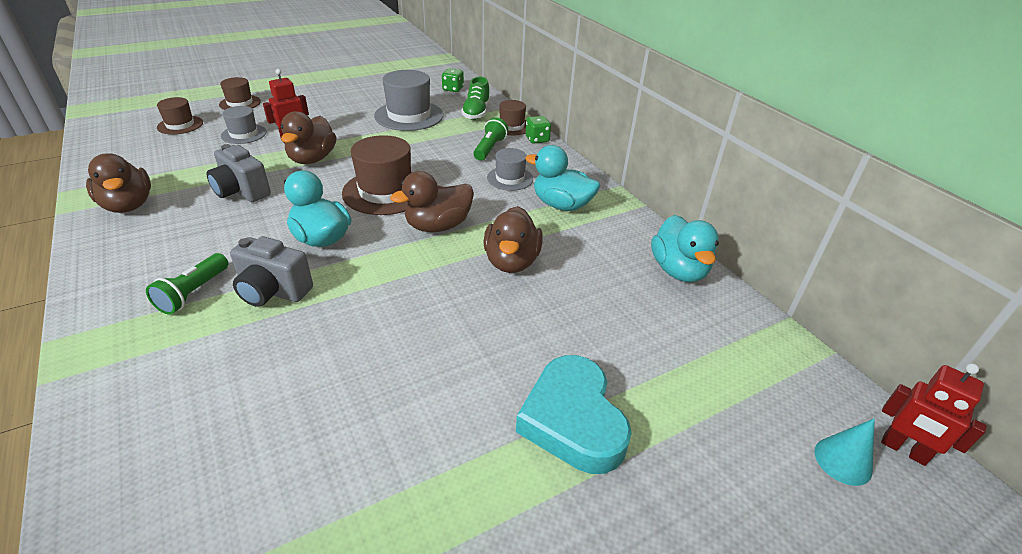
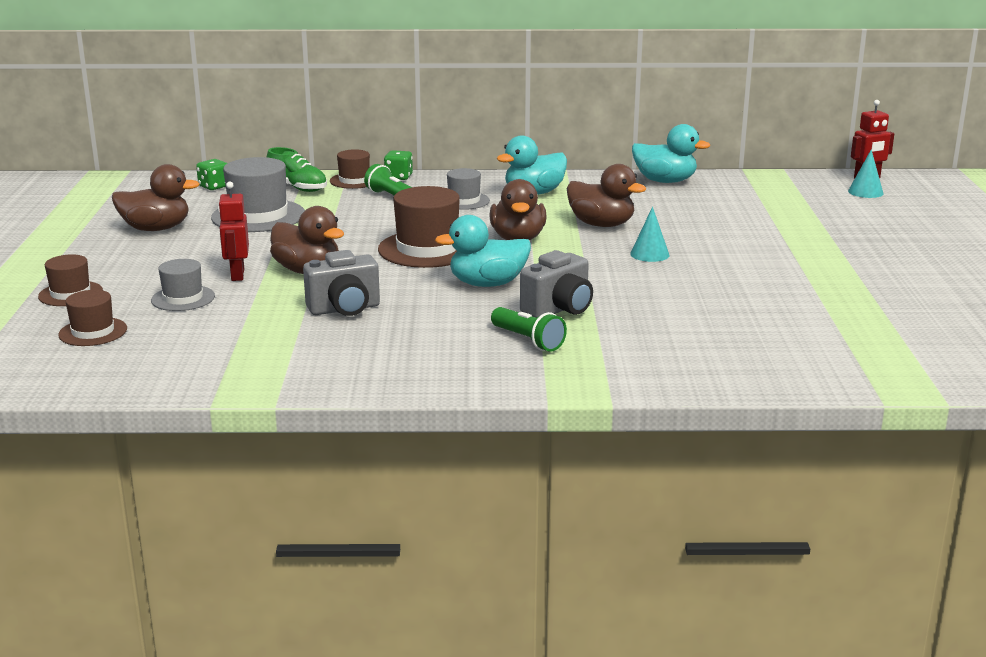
camera: 60 degrees left, 15 degrees down
brown duck [86,153,151,213] -> brown duck moved to [112,164,200,231]
turquoise heart [516,355,632,474] -> none
none -> turquoise cone [630,207,669,262]

